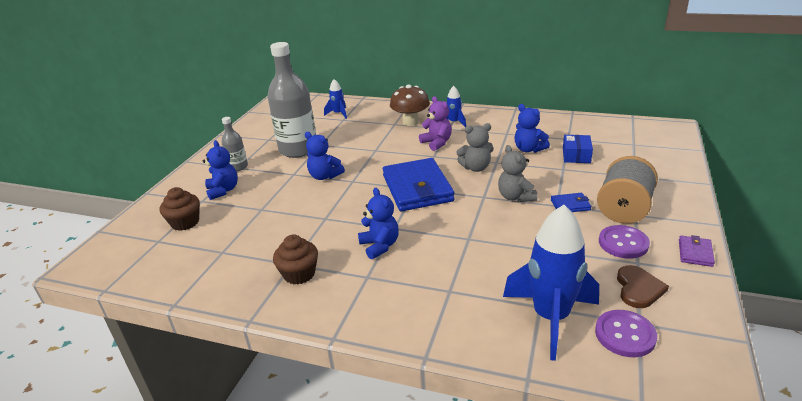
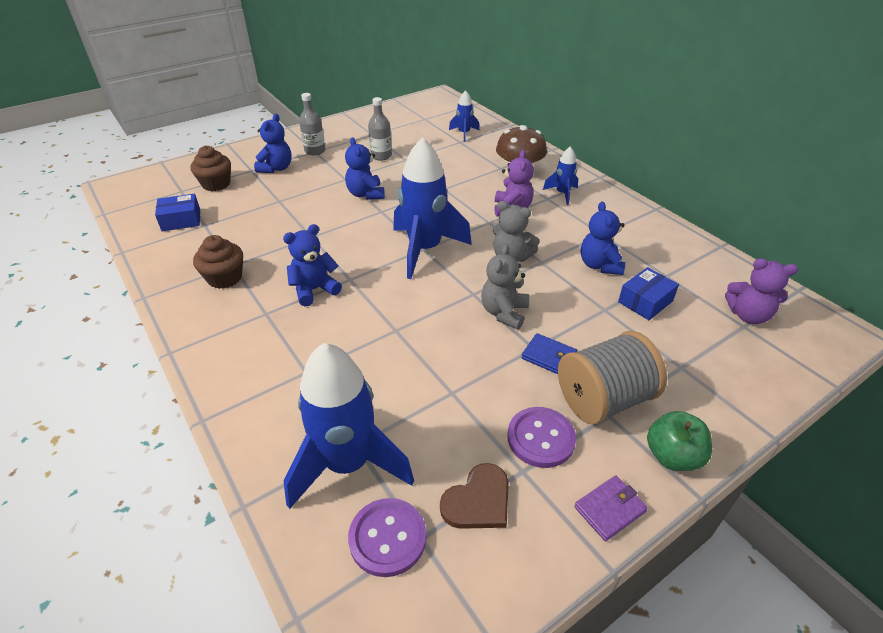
camera: 35 degrees right, 10 degrees up
grey bottle [268,42,316,158] -> grey bottle [368,97,392,161], size x0.48
blue teddy bear [358,188,399,259] -> blue teddy bear turned 135 degrees counterclockwise [283,224,342,306]
blue wallet [383,158,455,211] -> blue rocket [393,137,472,279]
none -> blue box [155,194,200,231]
none -> green apple [647,411,712,471]
none -> purple teddy bear [725,259,798,324]

